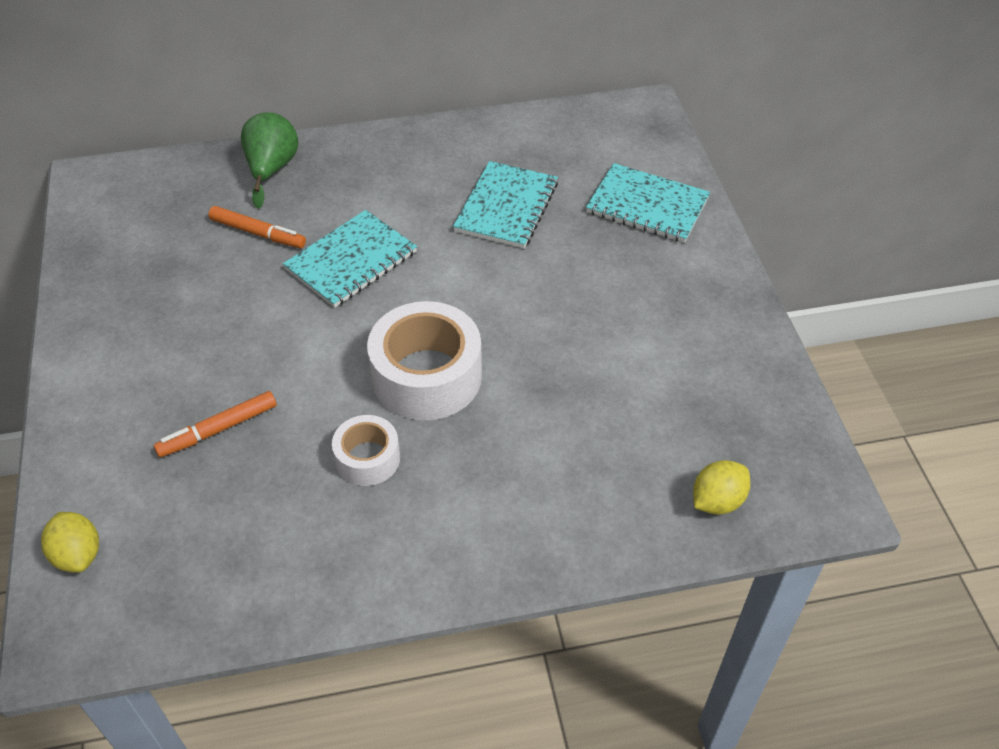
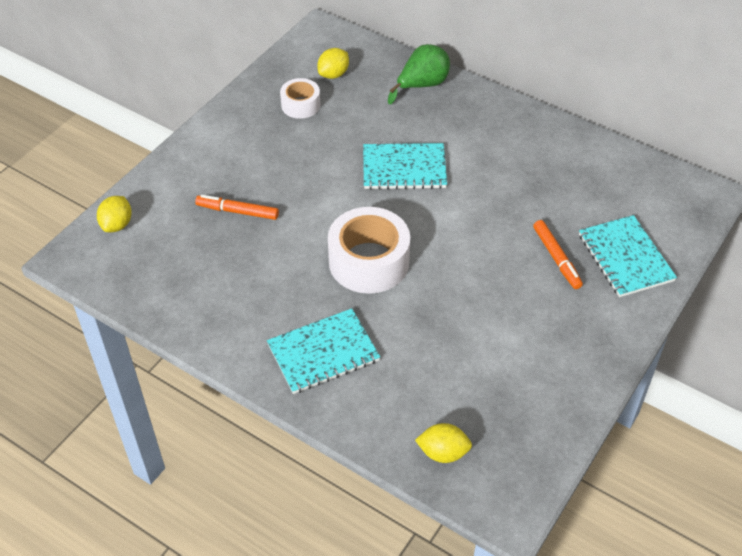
camera: 45 degrees right, 0 degrees up
orange marker [208,206,306,248] -> orange marker moved to [533,220,583,289]
white tape [332,415,400,486] -> white tape moved to [280,78,320,119]
turquoise notebook [453,161,558,249] -> turquoise notebook moved to [267,308,380,394]
none -> yellow lemon [317,48,349,79]

